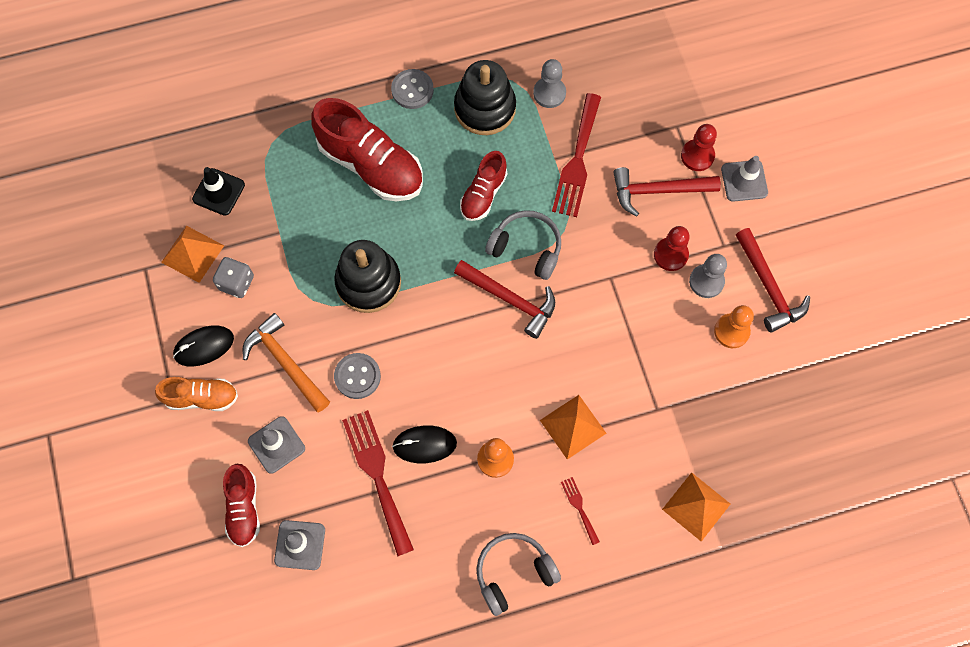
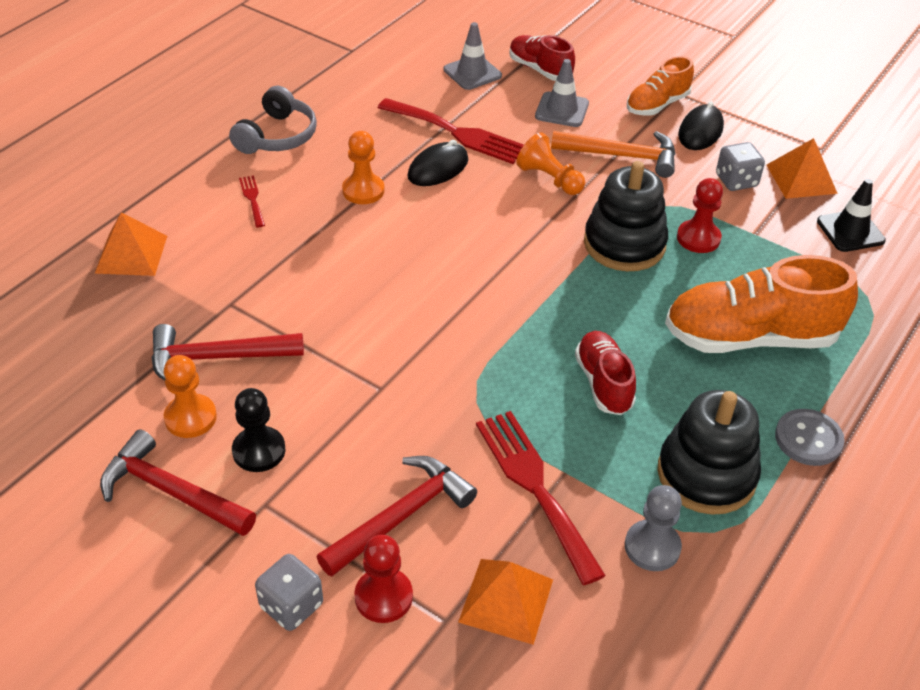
camera: 140 degrees right, 25 degrees down
red shoe [311,98,423,201] -> orange shoe [665,255,858,353]
grey button [334,353,381,399] -> orange pawn [516,132,585,195]
red hammer [454,260,555,339] -> red hammer moved to [151,324,304,380]
grey headphones [485,210,561,280] -> none
orange pyramid [540,395,606,460] -> orange pyramid moved to [458,559,553,645]
red fork [561,477,600,545] -> red fork turned 135 degrees counterclockwise [239,176,265,227]
red pawn [654,226,690,271] -> red pawn moved to [677,178,723,253]
grey pawn [689,254,727,298] -> black pawn [232,388,285,472]
grey traffic cone [721,156,768,202] -> grey dice [255,554,323,631]

